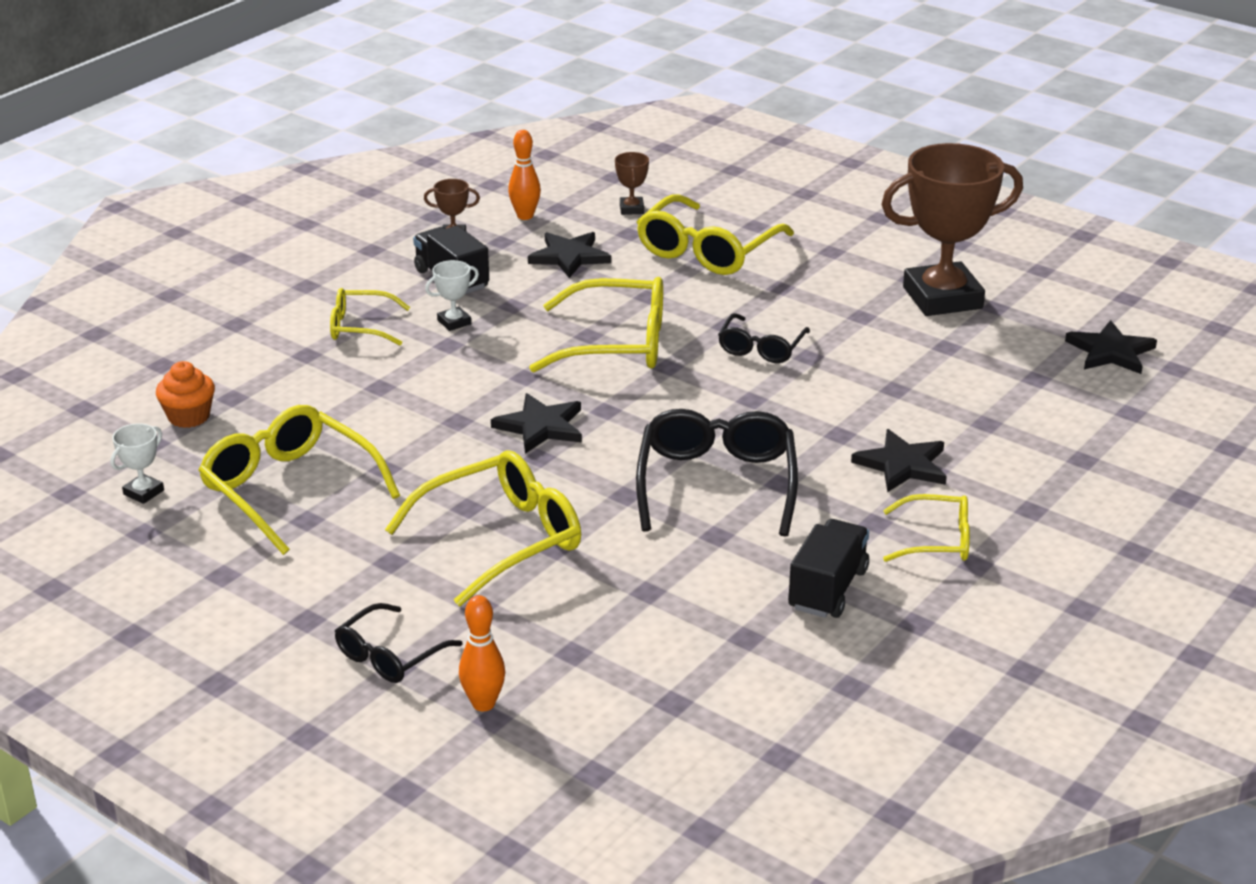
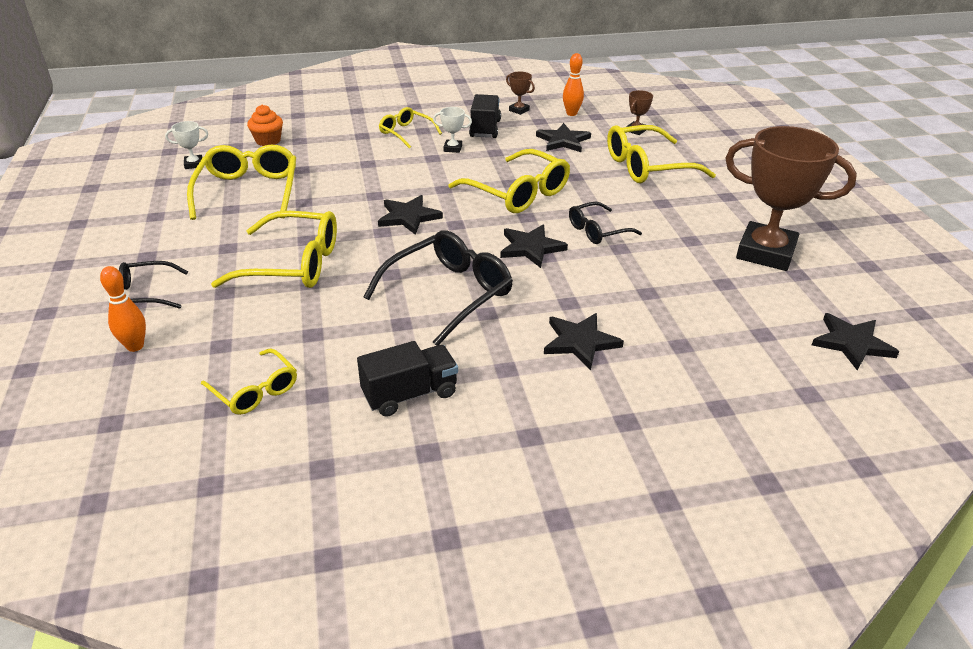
camera: 40 degrees right, 5 degrees up
yellow glasses [883,494,970,562] -> yellow glasses moved to [201,349,297,415]
none -> black star [500,224,568,268]

